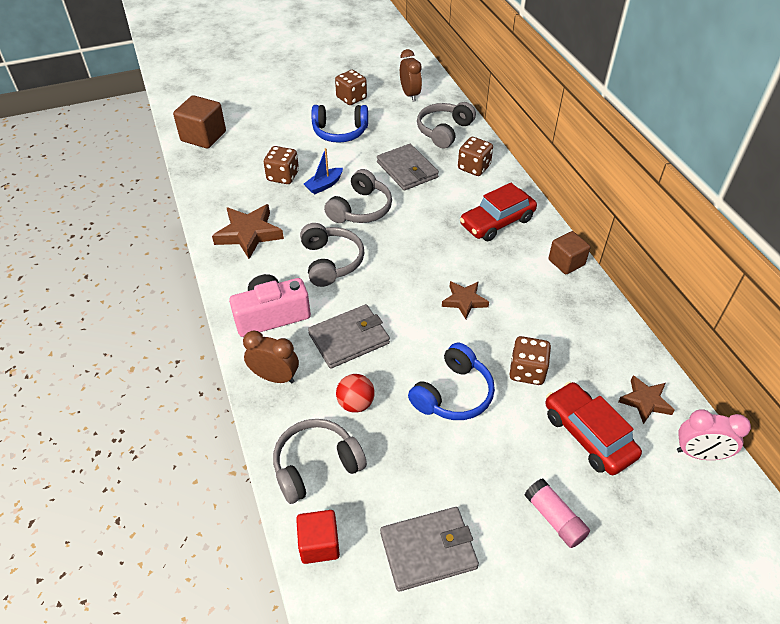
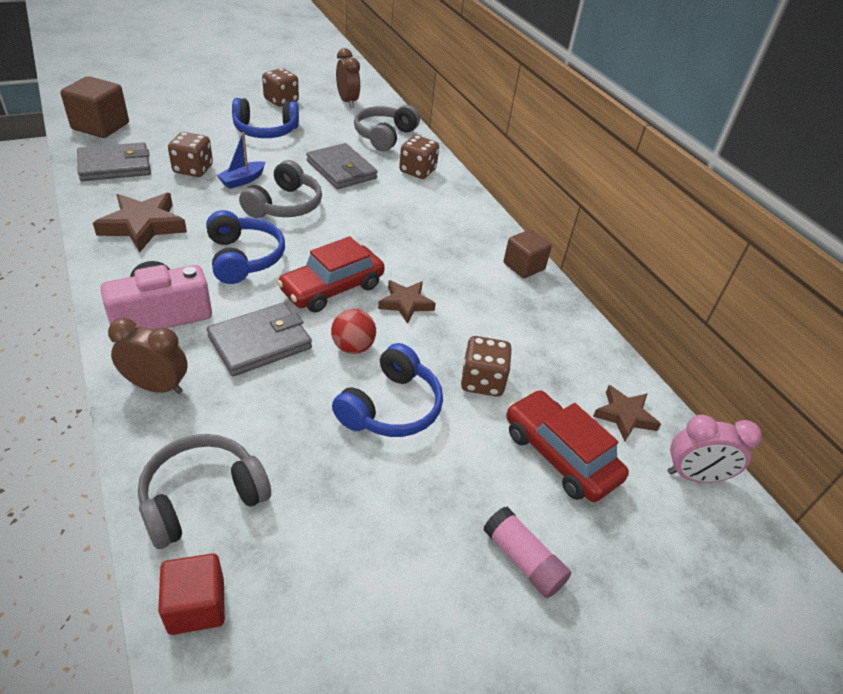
camera: 10 degrees left, 5 degrees down
grey headphones [300,223,364,287] -> blue headphones [206,210,285,284]
red ball [336,374,375,413] -> red ball moved to [331,309,376,354]
grey wallet [380,507,479,592] -> grey wallet moved to [77,142,151,181]
red car [460,183,537,241] -> red car moved to [277,236,385,313]

